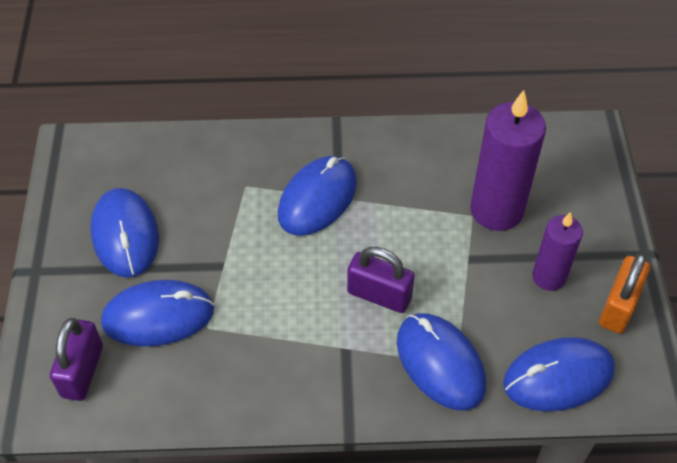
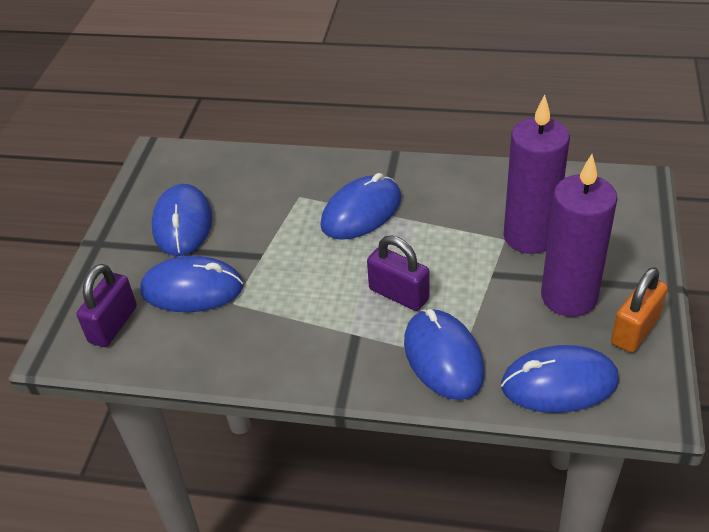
camera: 15 degrees right, 10 degrees down
purple candle [532,212,583,291] -> purple candle [541,154,618,317], size x1.65

